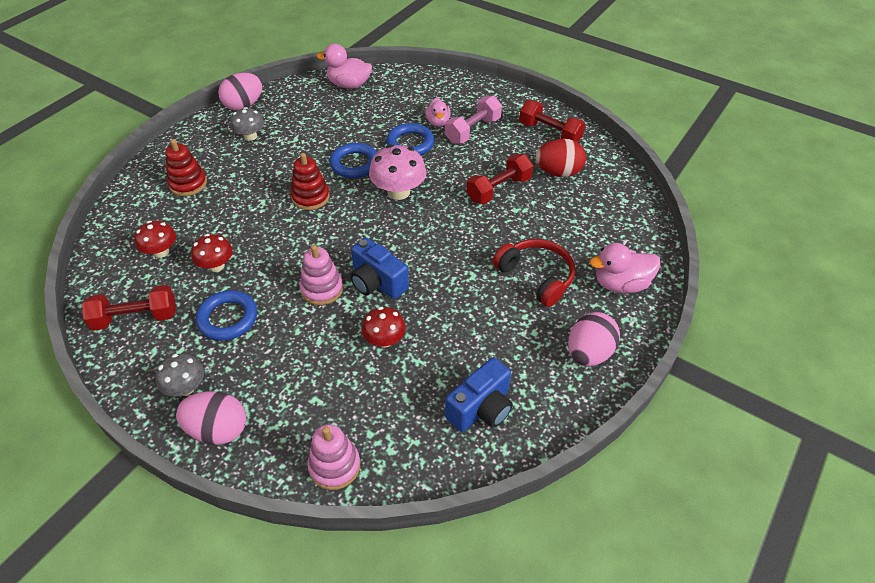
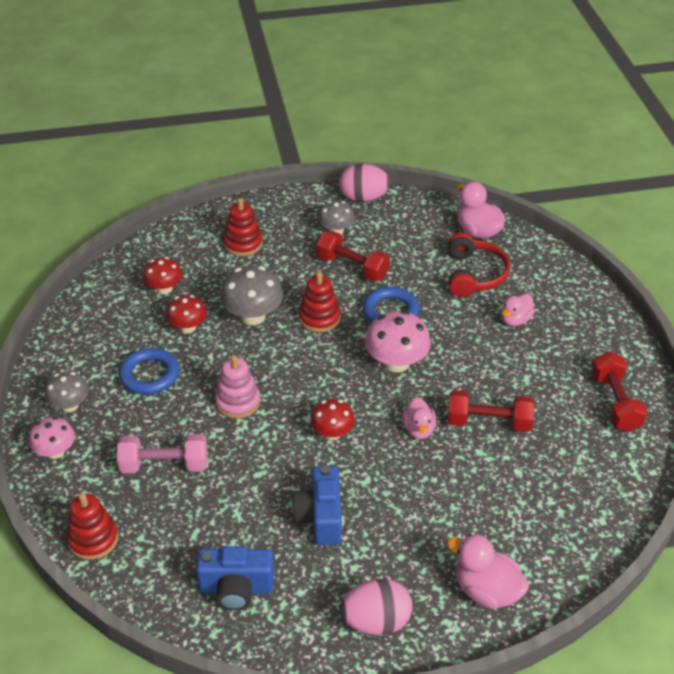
camera: 45 degrees right, 5 degrees down
red dumbbell [82,285,176,331] -> red dumbbell moved to [316,231,390,282]
pink egg [176,391,246,445] -> pink mushroom [29,416,75,459]
pink stacking toy [307,424,360,490] -> red stacking toy [66,493,118,560]
blue camera [350,237,409,299] -> blue camera moved to [292,466,342,546]
red mushroom [362,307,406,347] -> red mushroom moved to [310,399,355,440]
blue ring [386,123,434,155] -> none
pink dumbbell [445,96,502,144] -> pink dumbbell moved to [117,434,207,473]
red headphones [493,239,575,307] -> red headphones moved to [448,232,510,297]
red egg [535,139,586,177] -> none
none -> grey mushroom [220,266,283,325]
none -> pink duck [402,397,436,439]

